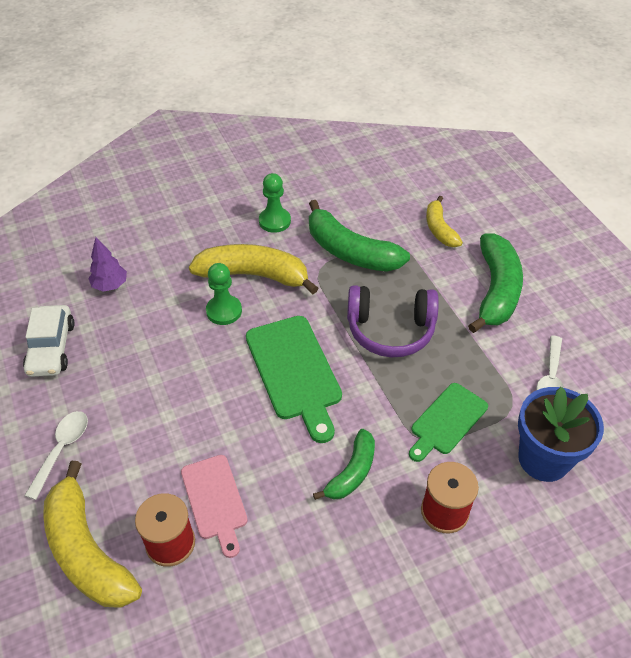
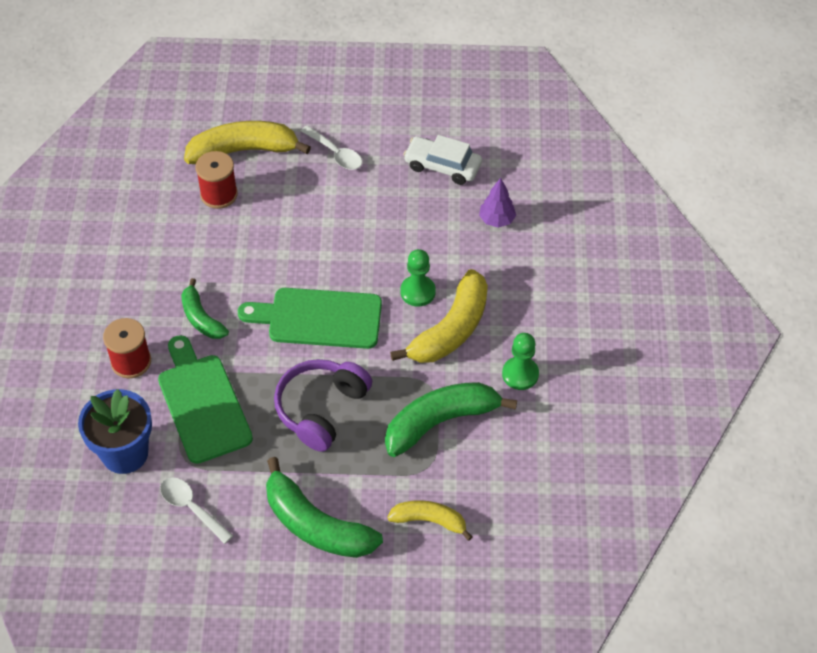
camera: 115 degrees right, 5 degrees up
pink cutting board [181,455,248,558] -> none
green cutting board [409,383,488,462] -> green cutting board [158,335,253,464], size x1.57

